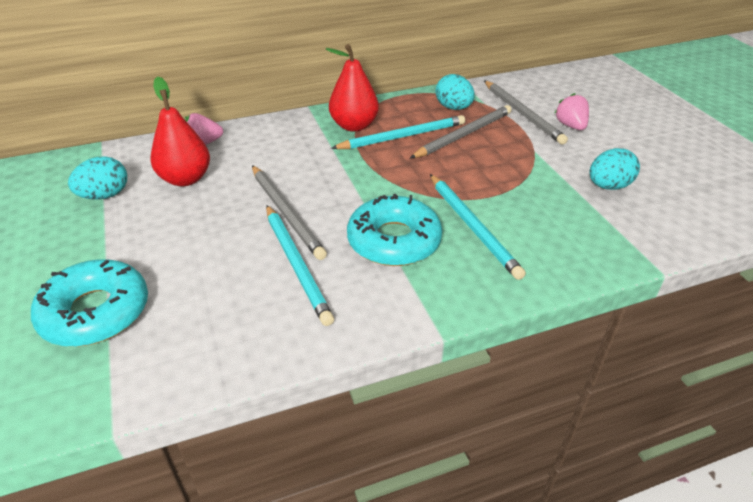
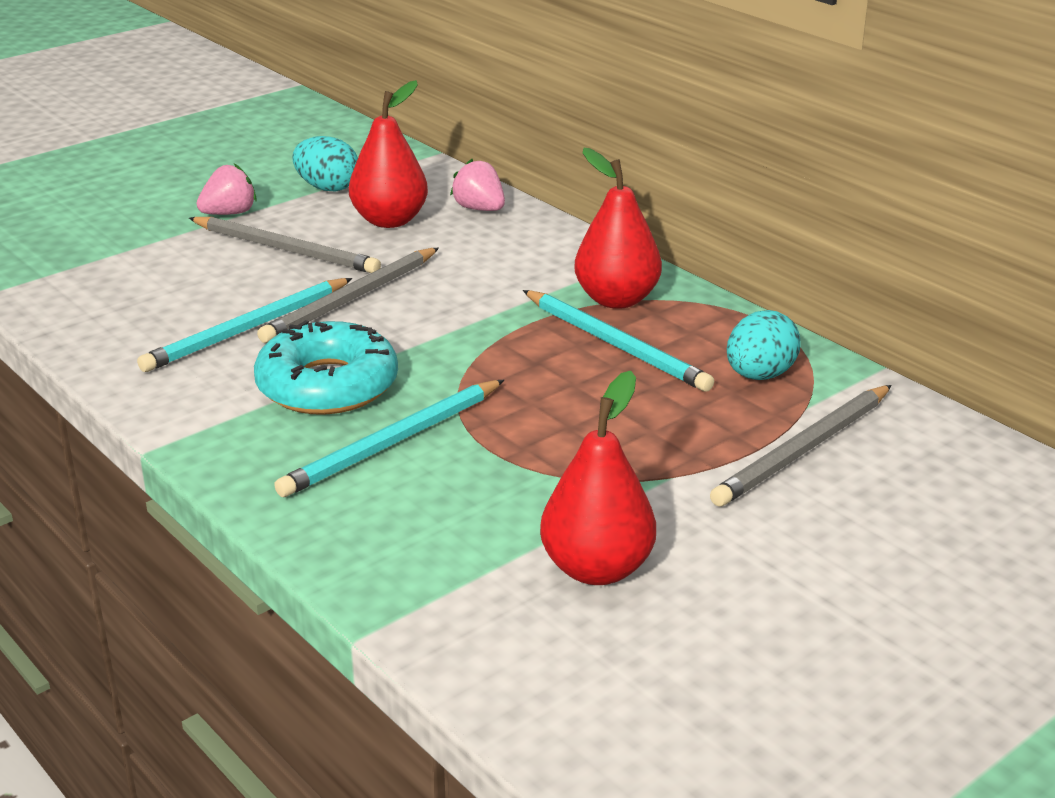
camera: 70 degrees right, 10 degrees down
turquoise donut [31,259,148,347] -> none
grey pencil [410,105,512,158] -> grey pencil moved to [189,217,381,273]
pink strawberry [555,93,589,130] -> pink strawberry moved to [196,163,257,215]
turquoise egg [589,148,640,190] -> red pear [540,371,656,585]

